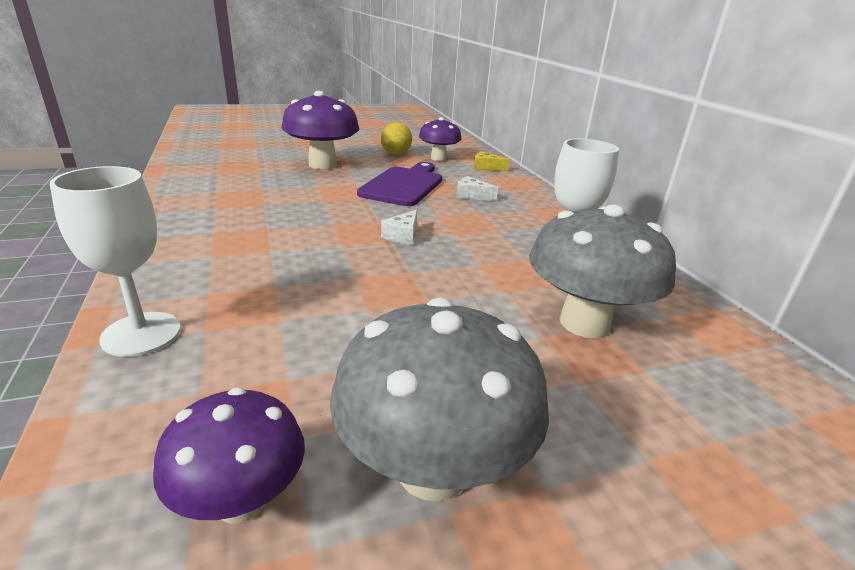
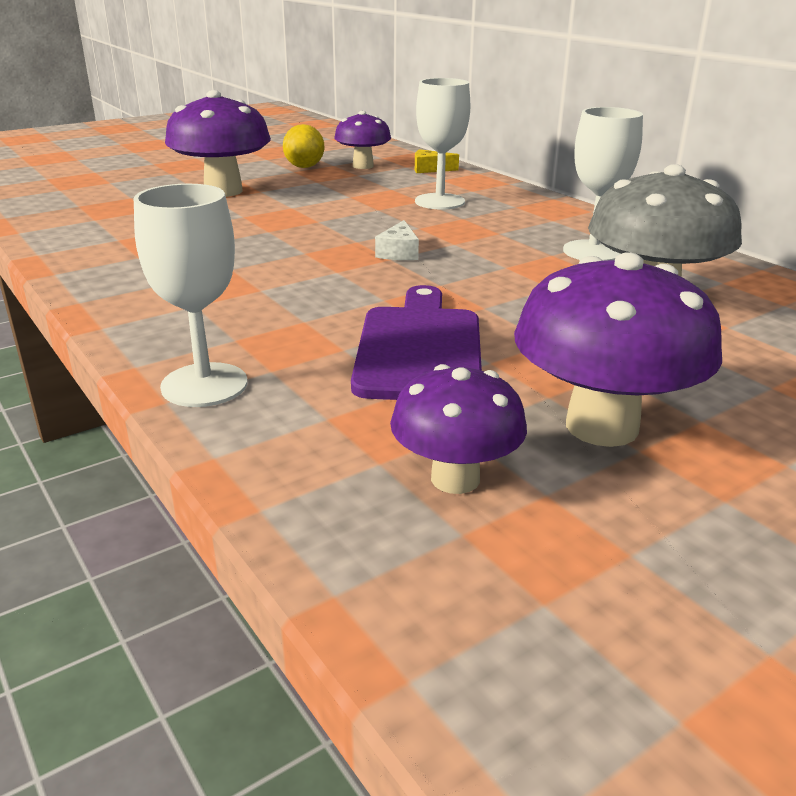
camera: 15 degrees left, 0 degrees up
grey mushroom [330,298,549,501] -> purple mushroom [514,252,722,447]
purple cutting board [357,162,442,206] -> purple cutting board moved to [351,285,482,400]
white cheese [456,176,498,201] -> white goblet [415,78,470,210]

